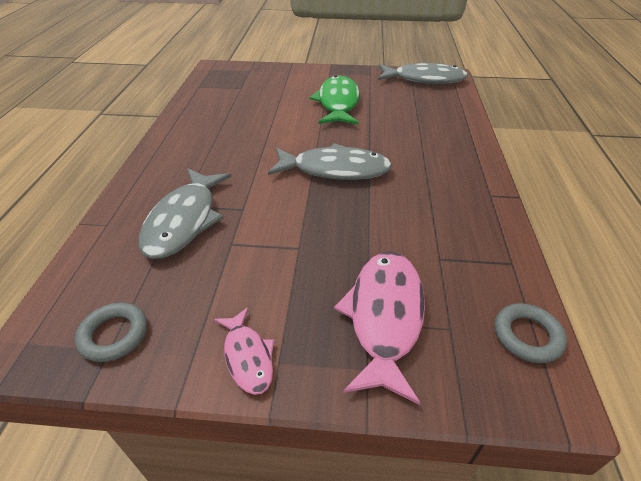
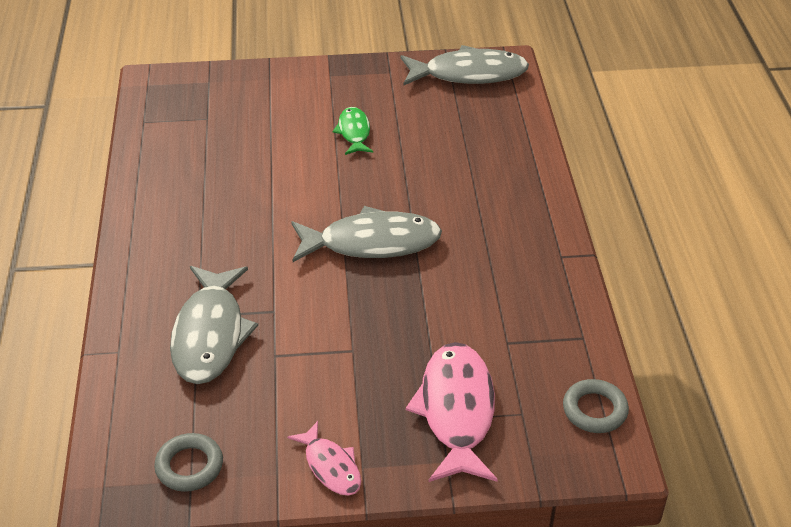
camera: 10 degrees left, 0 degrees up
green fish [309,75,360,124] -> green fish [333,107,373,155], size x0.55

